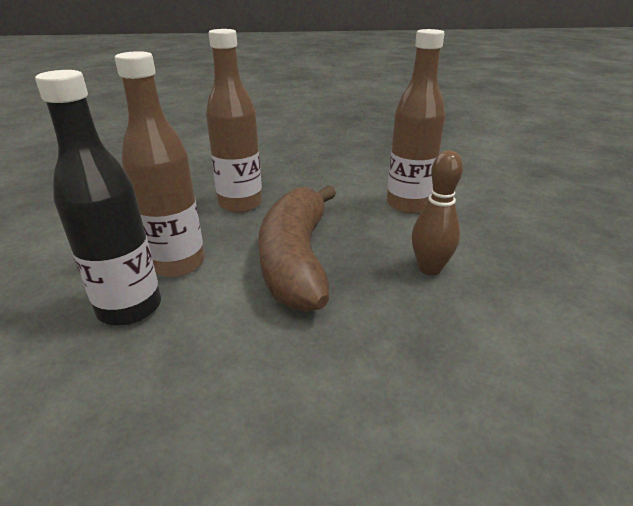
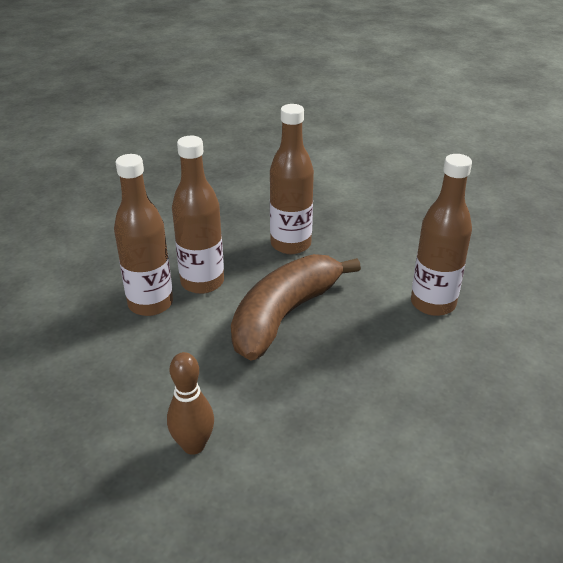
camera: 35 degrees right, 5 degrees up
black bottle [35,70,161,326] -> brown bottle [114,154,173,316]
brown bowling pin [412,151,463,276] -> brown bowling pin moved to [167,352,214,455]

